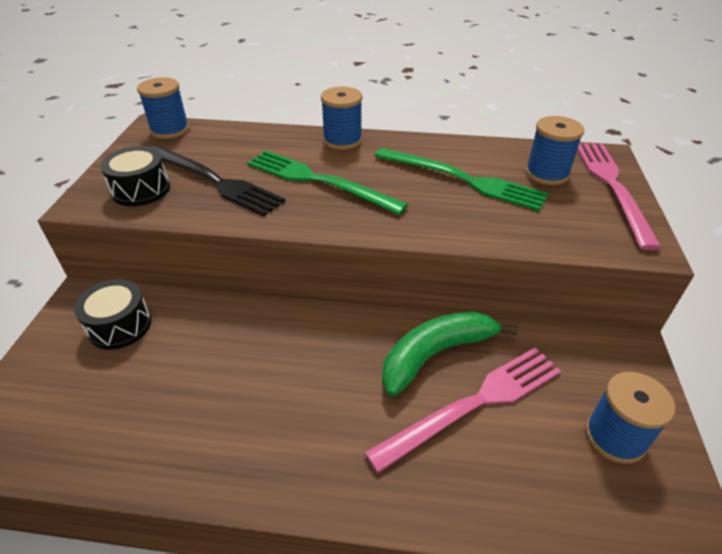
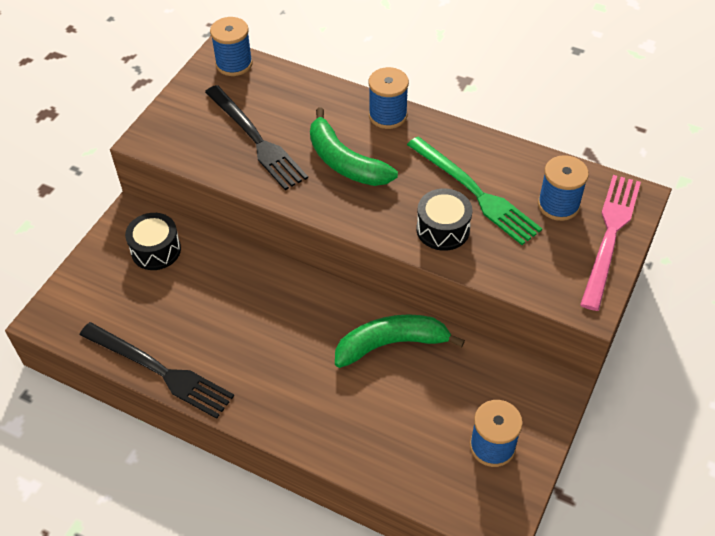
camera: 20 degrees right, 10 degrees up
black drum [100,146,170,206] -> black drum moved to [416,189,472,251]
green fork [247,150,408,215] -> green banana [310,107,398,186]
pink fork [364,347,561,473] -> none
none -> black fork [79,322,234,419]

